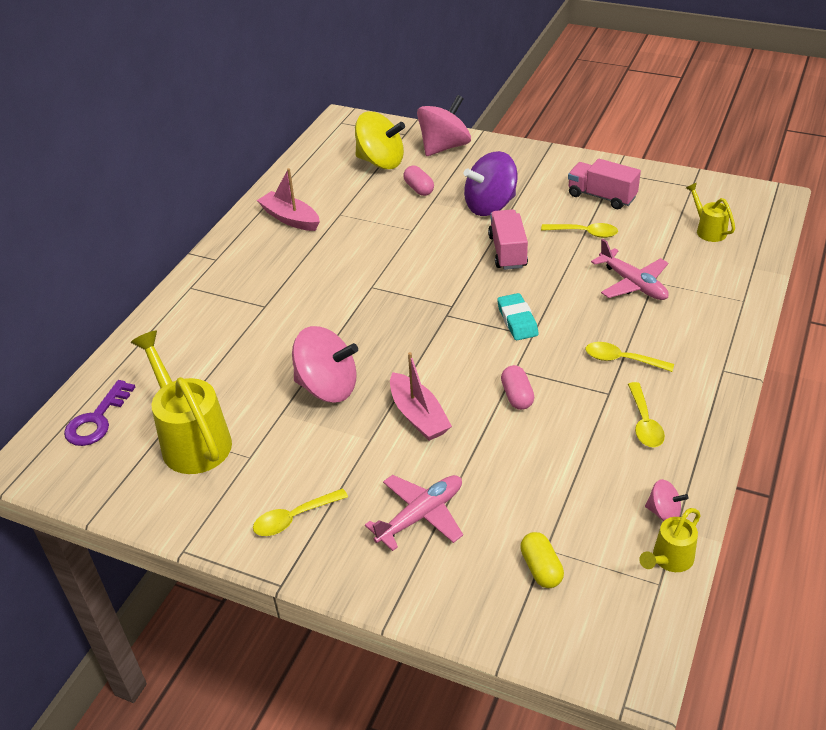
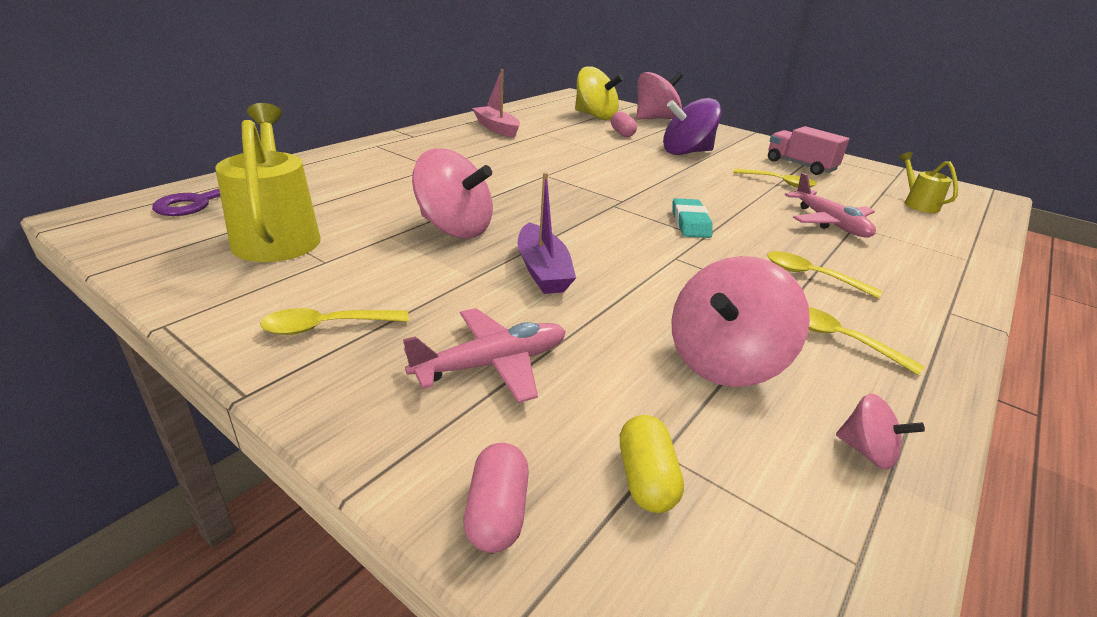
camera: 10 degrees right, 10 degrees down
pink boat [390,352,452,441] -> purple boat [518,173,576,294]
pink truck [488,209,528,270] -> none
pink capsule [501,365,535,410] -> pink capsule moved to [463,443,529,553]
yellow spoon [628,382,665,447] -> yellow spoon turned 120 degrees clockwise [809,307,924,376]
yellow watering can [639,508,701,572] -> none
none -> pink spinning top [671,256,810,387]

